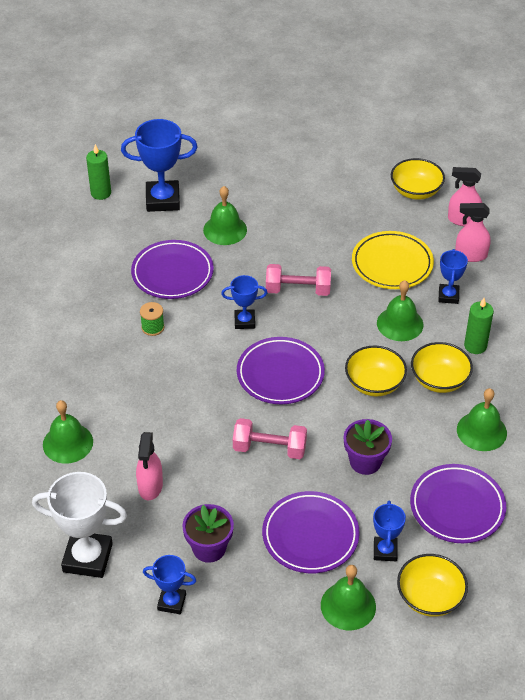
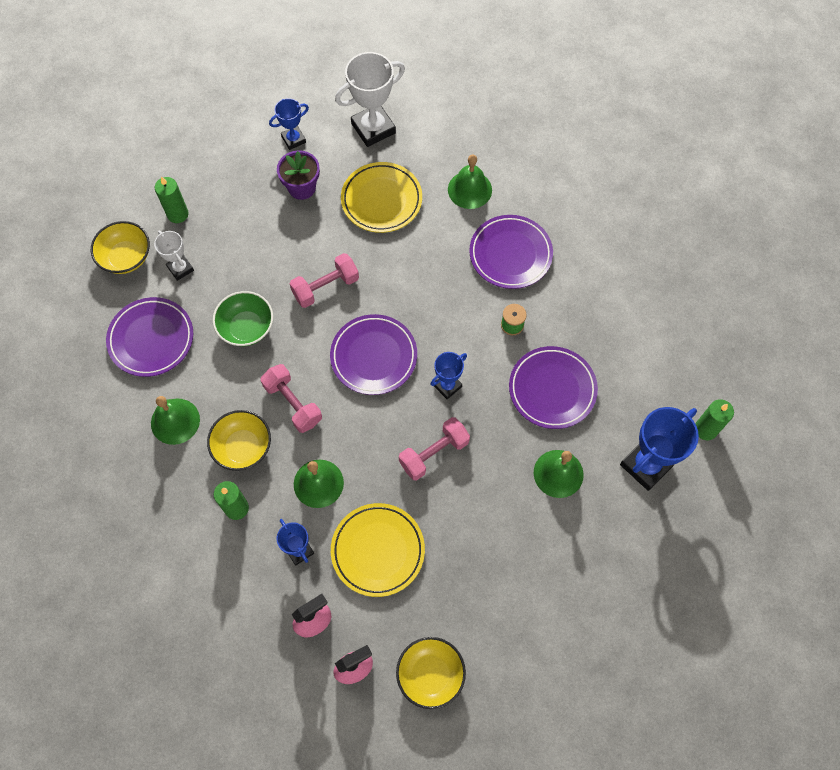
camera: 140 degrees right, 20 degrees up
pink spray bottle [136,432,163,500] -> yellow plate [341,162,422,233]
purple plate [262,491,360,573] -> purple plate moved to [469,215,553,289]
green bell [321,565,376,630] -> green candle [155,176,189,223]
purple flower pot [344,419,392,475] -> green bowl [213,291,273,346]
yellow bowl [345,346,407,396] -> pink dumbbell [260,364,322,433]
blue trophy [373,500,406,561] -> white trophy [154,231,194,281]

